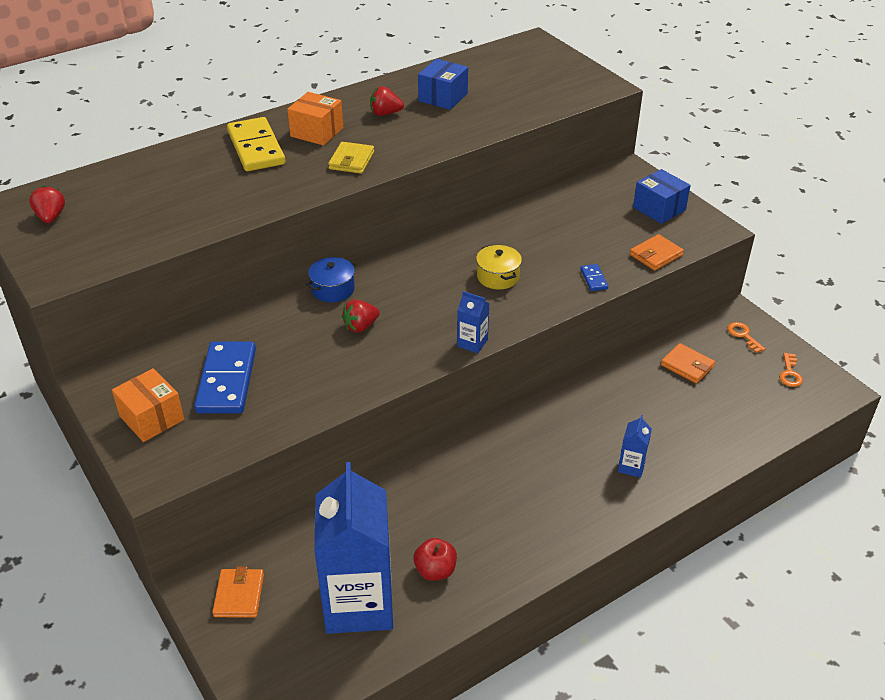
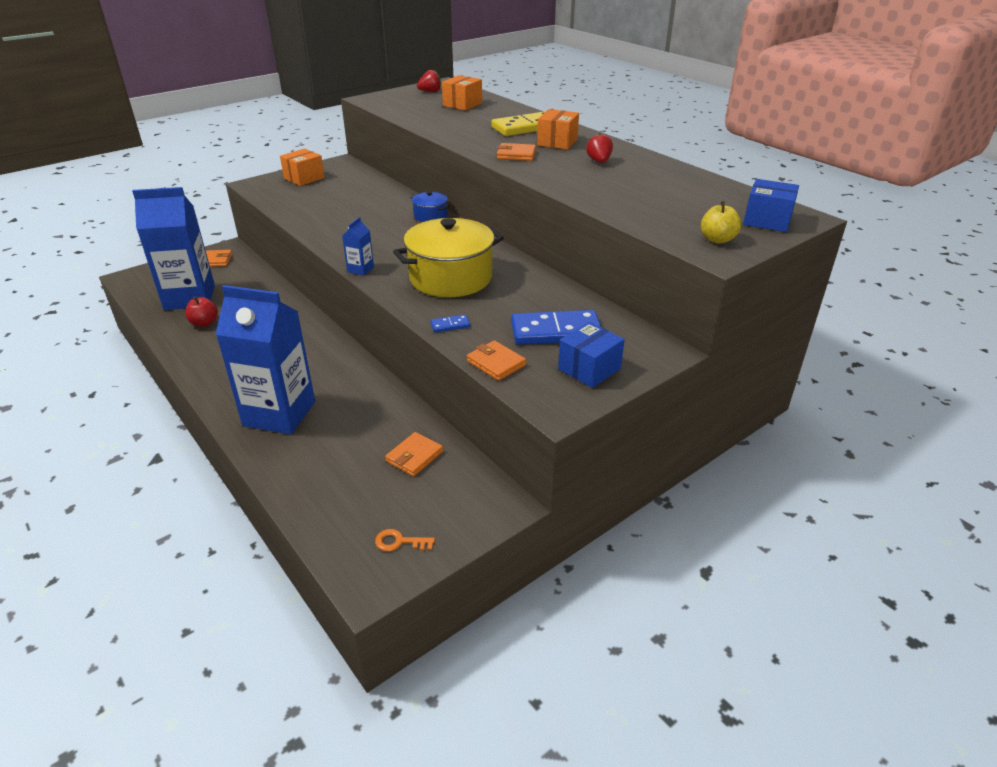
camera: 85 degrees right, 5 degrees down
blue domino [194,342,256,413] -> blue domino moved to [511,310,602,345]
yellow wallet [328,142,374,174] -> orange wallet [497,143,536,161]
red strawberry [342,299,380,333] -> none
blue box [418,59,468,110] -> blue box moved to [743,179,799,232]
yellow pot [476,245,522,290] -> yellow pot [393,218,504,297], size x2.11
blue carton [618,415,652,478] -> blue carton [216,285,315,434], size x2.48
orange key [728,322,765,353] -> none
none -> orange box [442,75,482,110]
none -> yellow apple [701,201,741,244]

